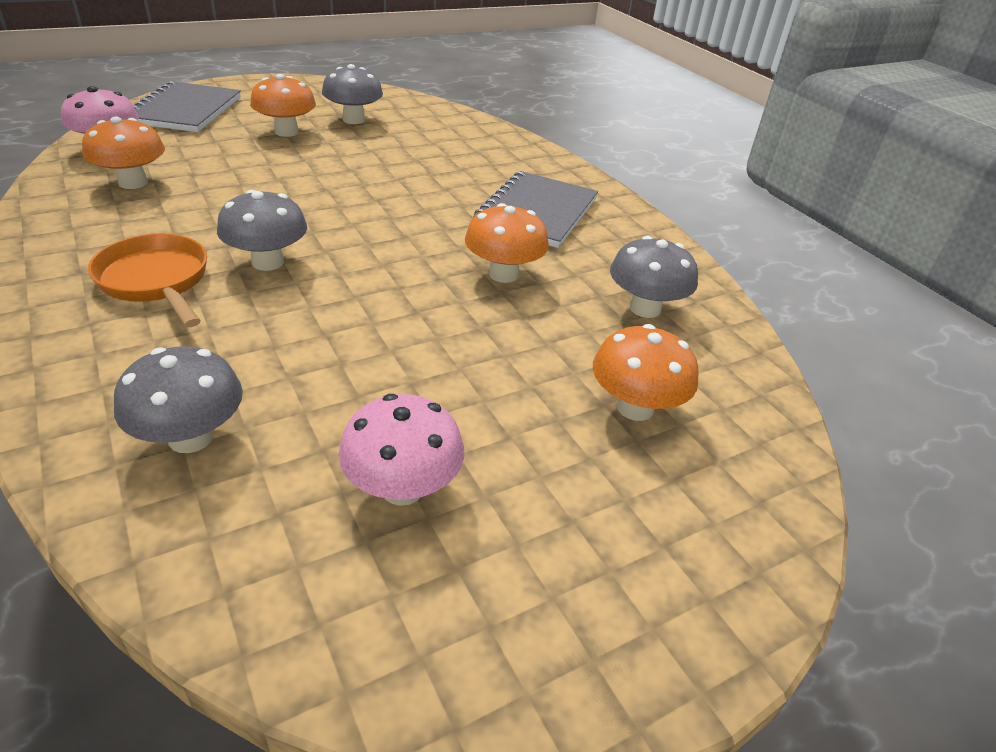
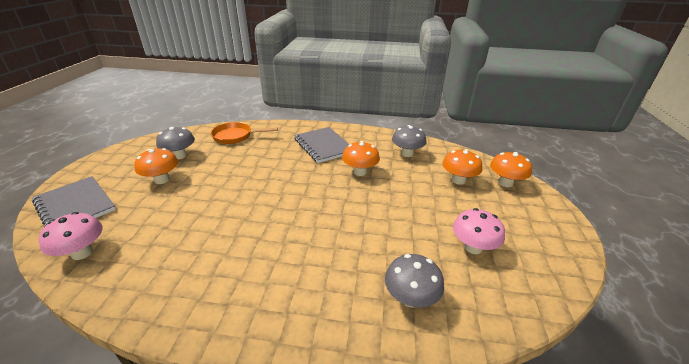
camera: 50 degrees left, 5 degrees down
orange mushroom [82,116,165,189] -> orange mushroom moved to [490,152,532,187]
orange pan [88,234,207,327] -> orange pan moved to [211,122,278,144]
grey mushroom [217,190,307,271] -> none

